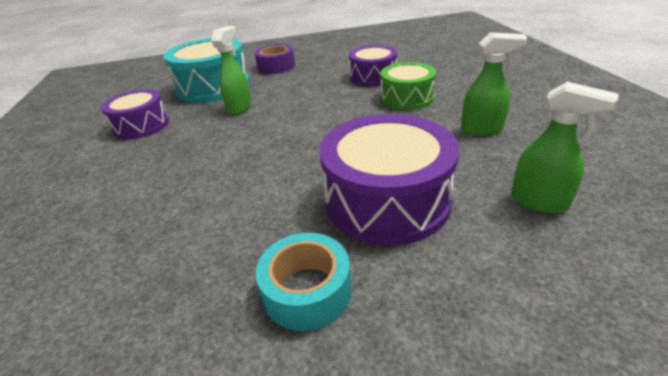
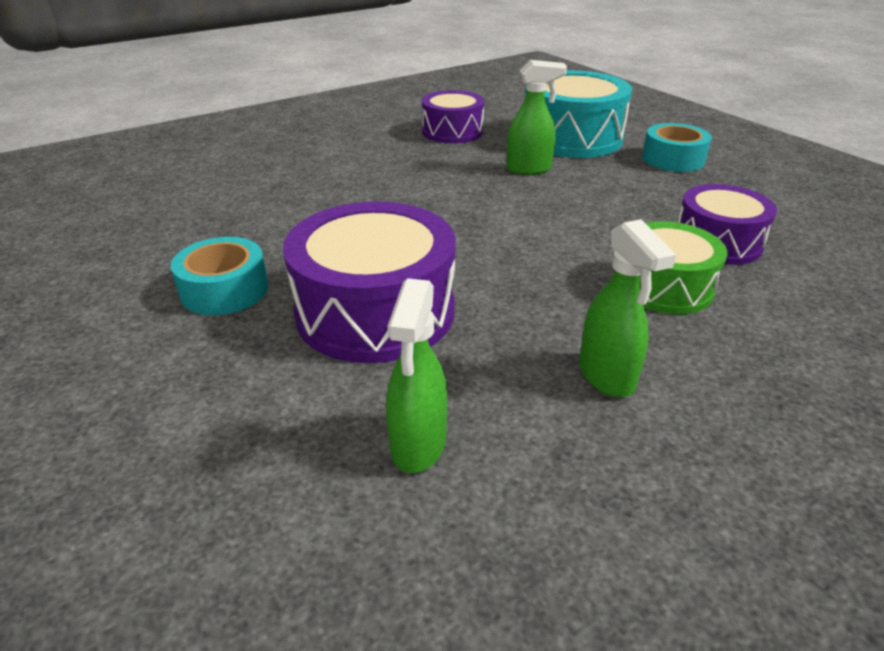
camera: 65 degrees right, 0 degrees up
purple tape [255,44,295,74] -> turquoise tape [642,123,712,172]

